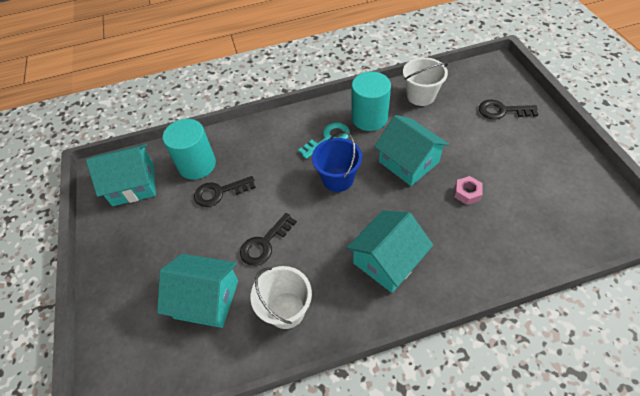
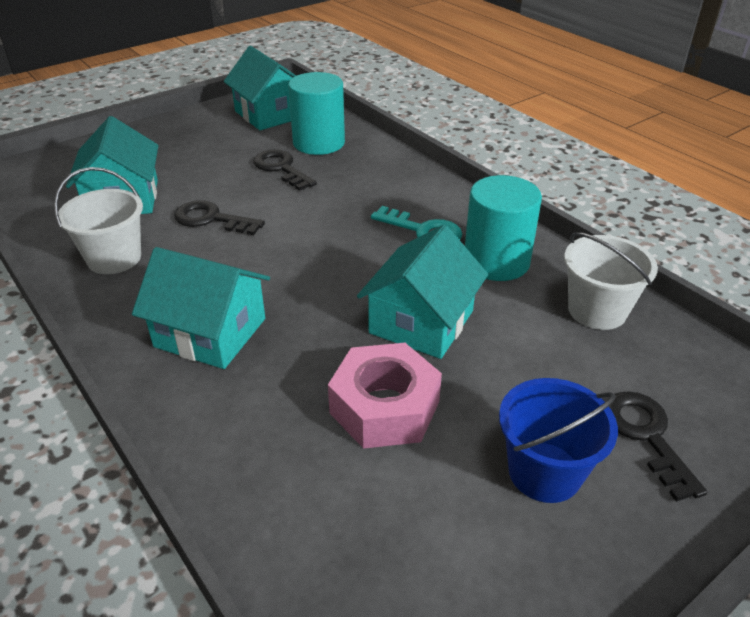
camera: 65 degrees right, 15 degrees down
blue bucket [312,131,362,192] -> blue bucket moved to [499,378,618,503]
pink nut [454,176,483,205] -> pink nut [328,343,442,449], size x1.96

